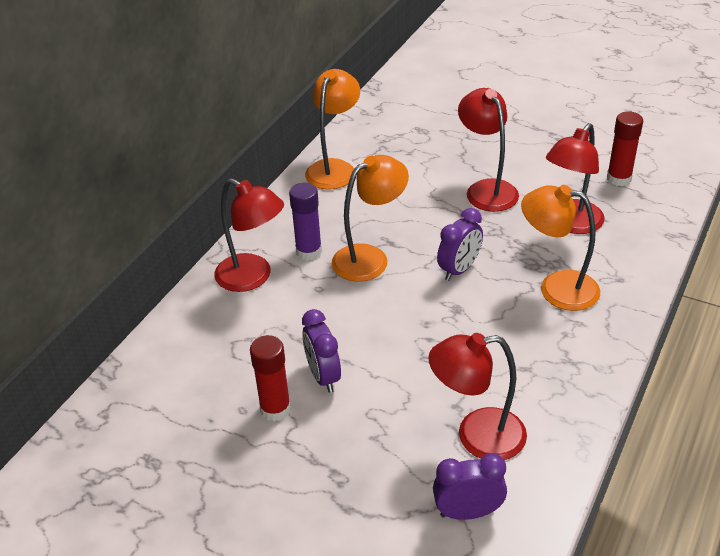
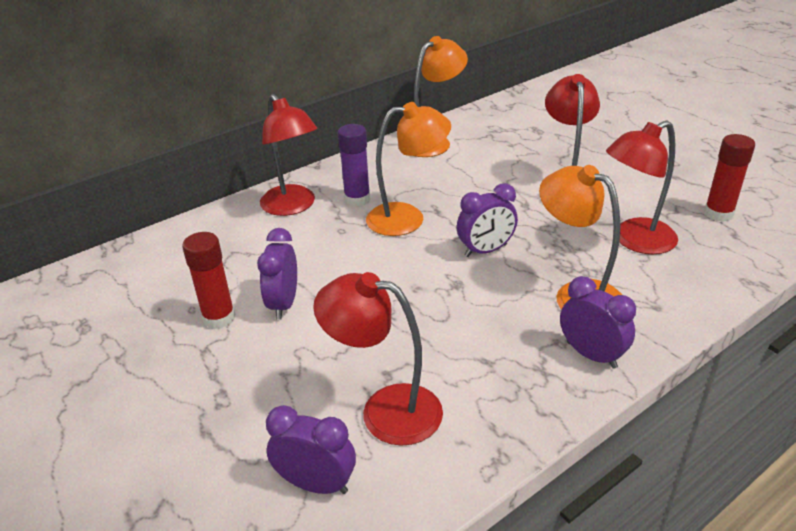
camera: 25 degrees right, 5 degrees down
none -> purple clock [560,276,636,369]

